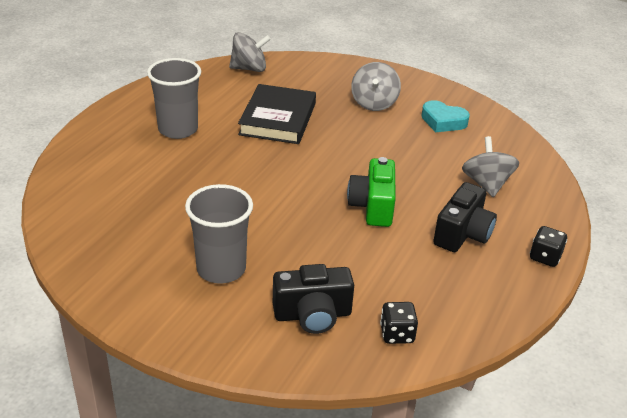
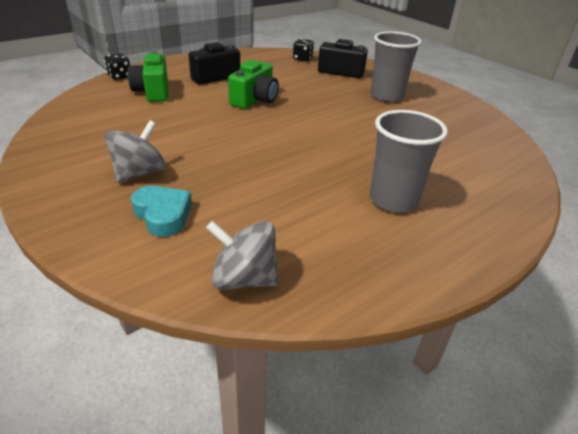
camera: 155 degrees left, 0 degrees up
black book [238,84,316,144] -> none
turquoise heart [421,100,470,132] -> turquoise heart moved to [131,186,192,237]
grey spinning top [462,136,519,197] -> green camera [128,51,168,102]
black dice [530,226,567,267] -> black dice moved to [104,53,130,80]

